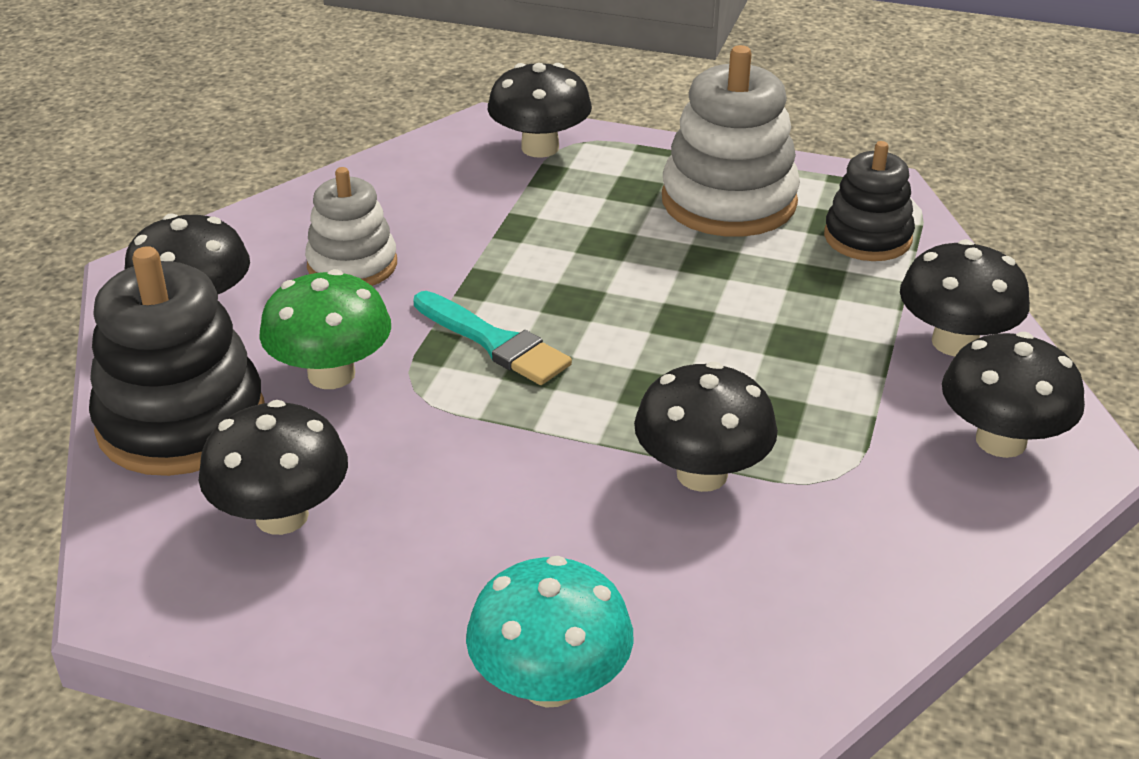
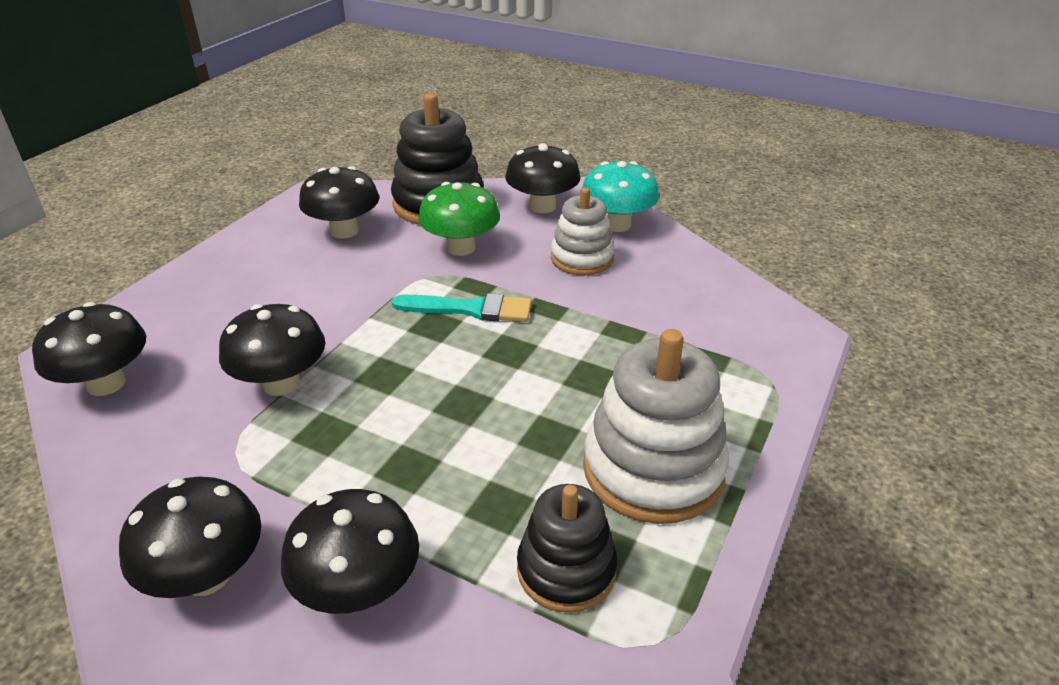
camera: 100 degrees right, 0 degrees up
turquoise brush [413,291,572,385] -> turquoise brush turned 135 degrees counterclockwise [392,293,532,322]
turquoise mushroom [466,556,634,708] -> turquoise mushroom moved to [582,161,659,232]
black mushroom [488,63,592,158] -> black mushroom moved to [32,302,146,396]

